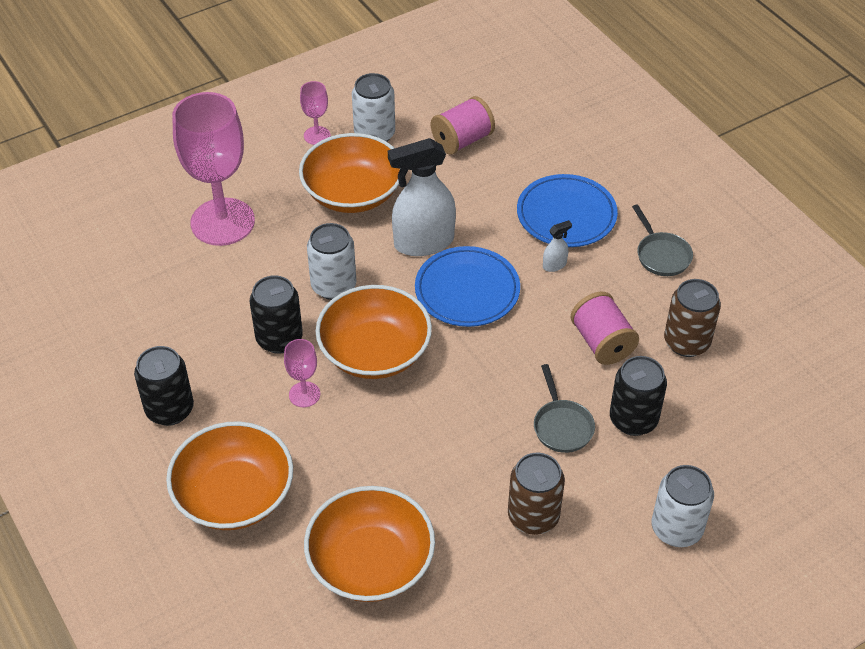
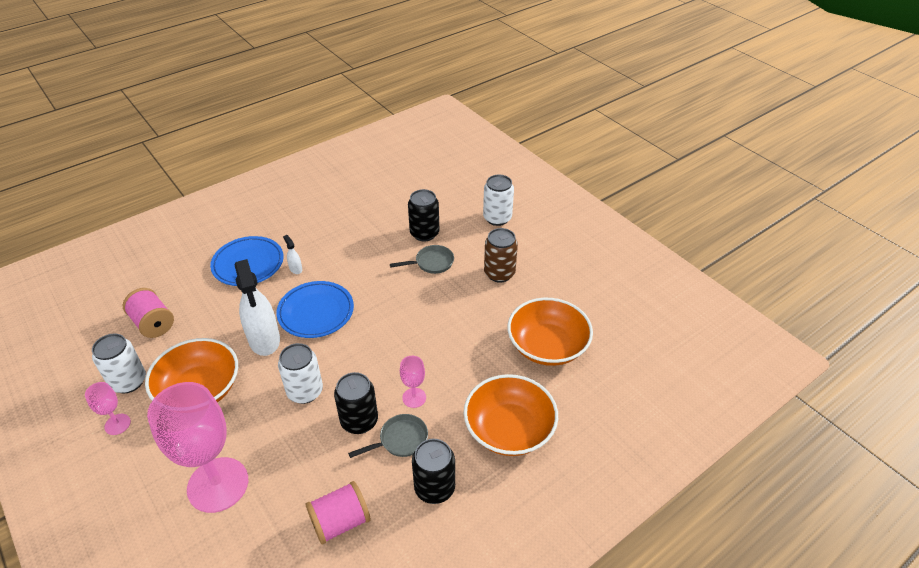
camera: 95 degrees left, 5 degrees down
orange bowl [315,285,432,379] -> none
pink spool [571,291,639,365] -> pink spool moved to [306,481,370,544]
grey pan [632,204,693,276] -> grey pan moved to [348,414,428,458]
brown can [664,279,721,357] -> none

